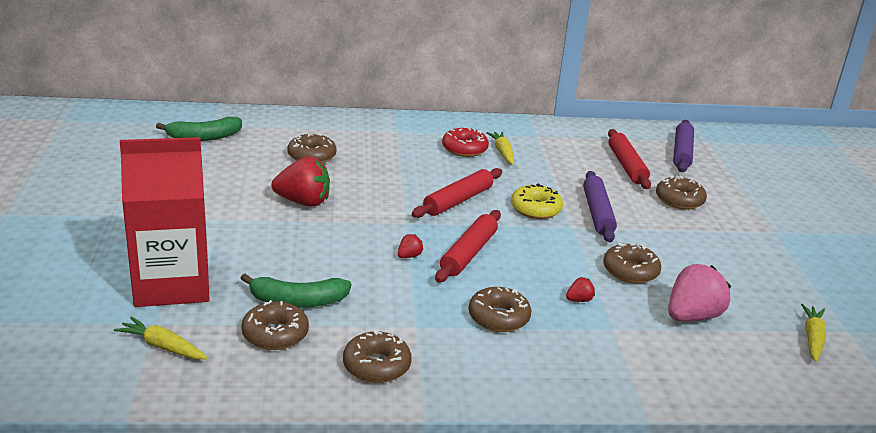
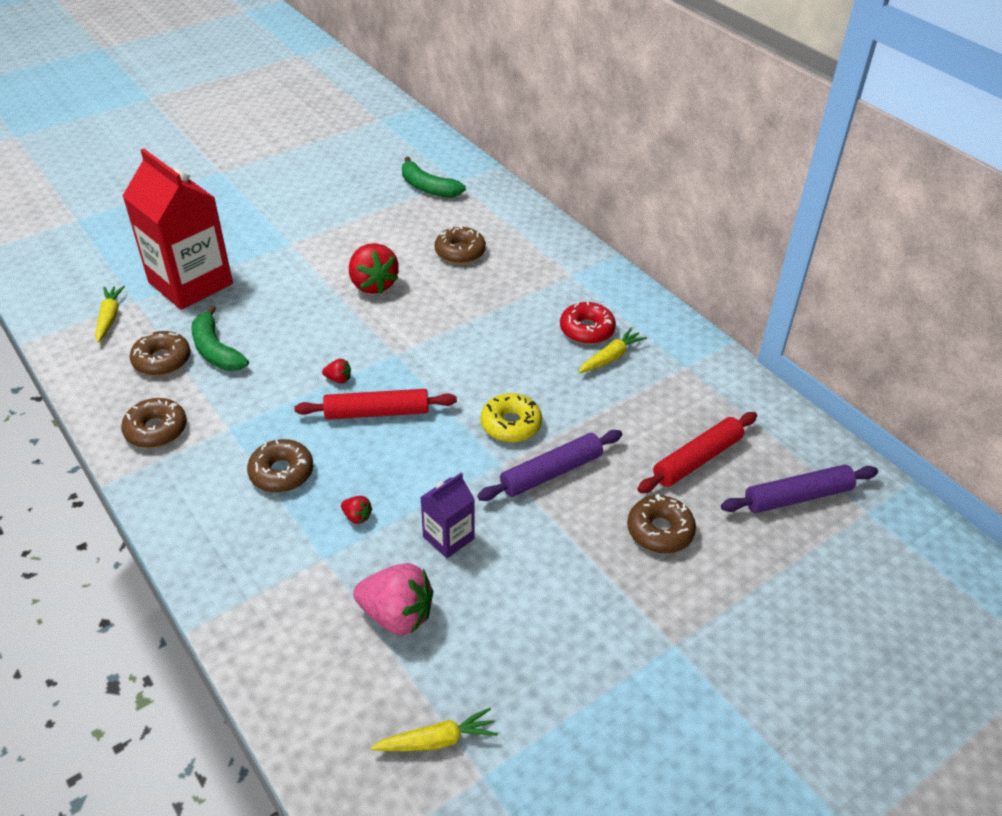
camera: 60 degrees right, 15 degrees up
red rolling pin [412,168,502,218] -> none
brown donut [603,243,661,284] -> purple carton [420,473,475,558]

